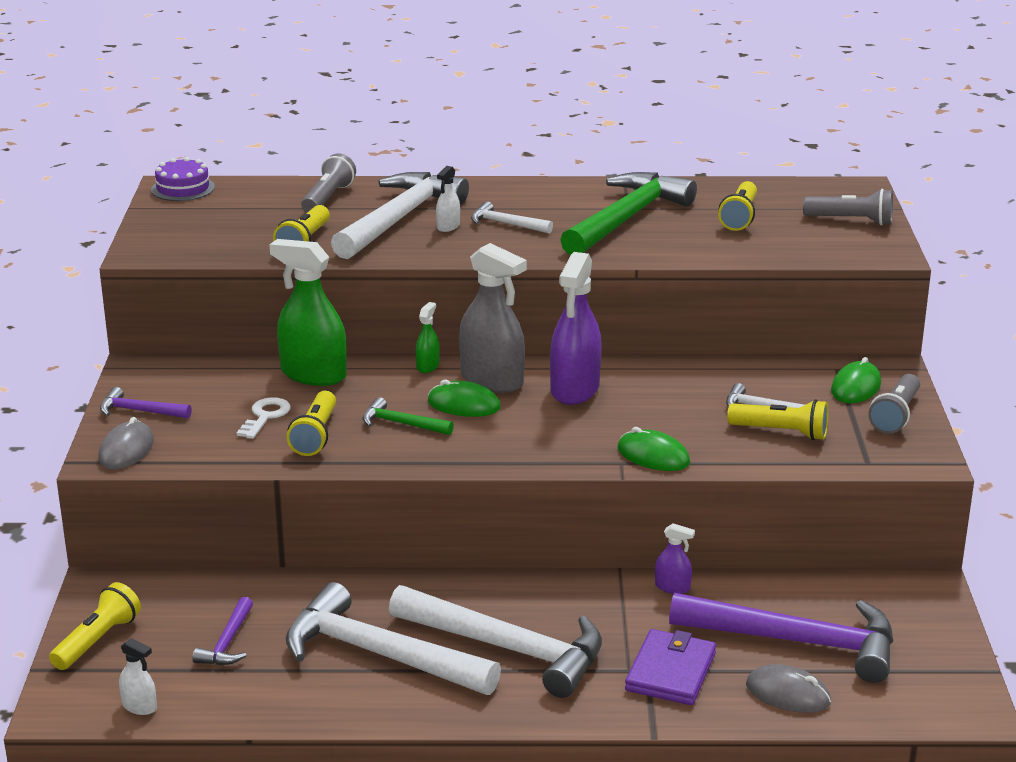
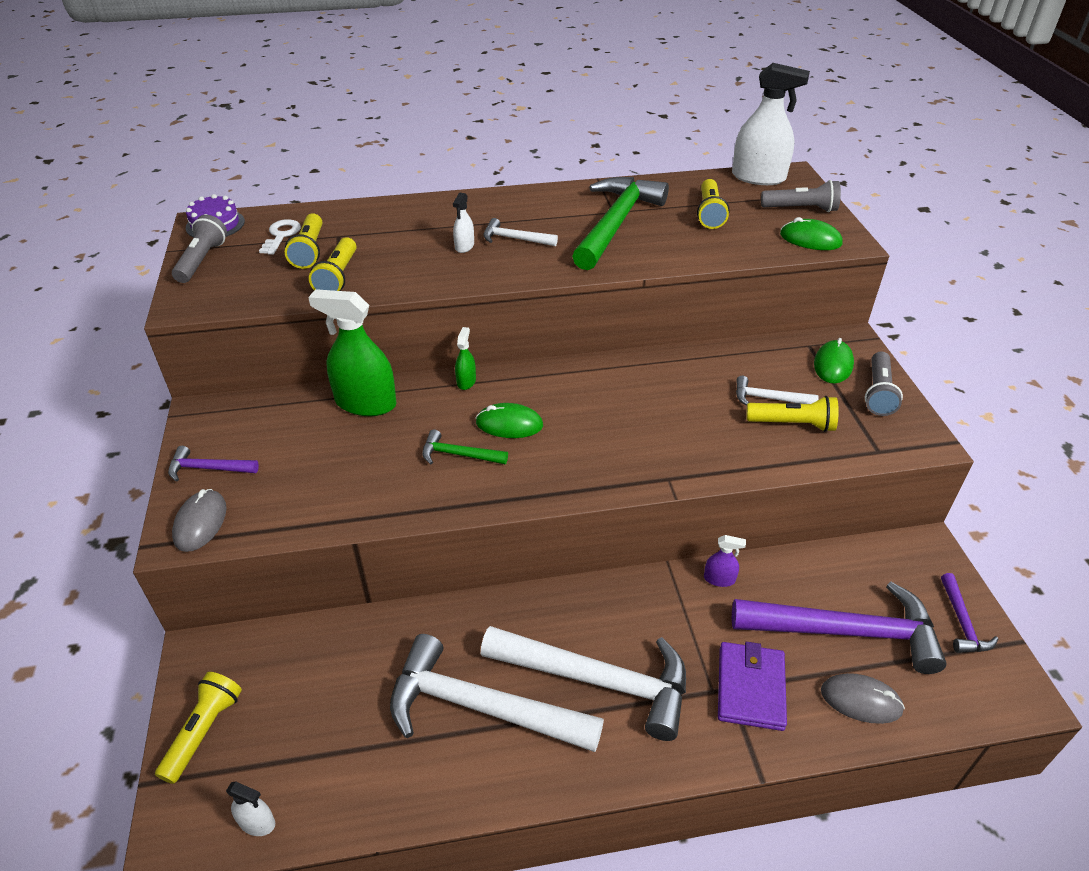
camera: 10 degrees left, 15 degrees up
purple hammer [193,597,253,665] -> purple hammer moved to [941,573,998,653]
white key [237,397,291,439] -> white key moved to [259,219,301,255]
yellow flashlight [286,391,336,456] -> yellow flashlight moved to [285,213,322,269]
grey flashlight [301,153,356,213] -> grey flashlight moved to [172,215,227,283]
white hammer [331,172,469,259] -> none
grey spray bottle [459,243,527,393] -> none
purple spray bottle [550,252,602,405] -> none
green mouse [617,427,690,471] -> green mouse moved to [780,217,843,250]
none -> white spray bottle [732,63,810,185]

